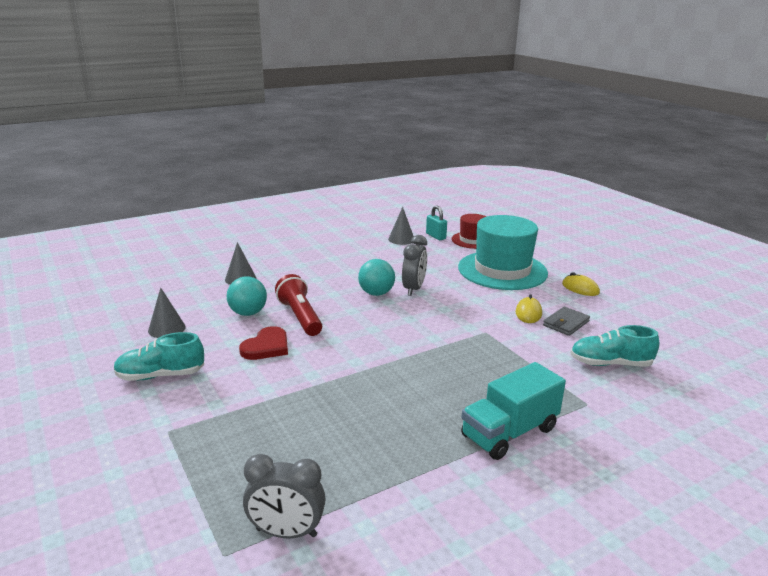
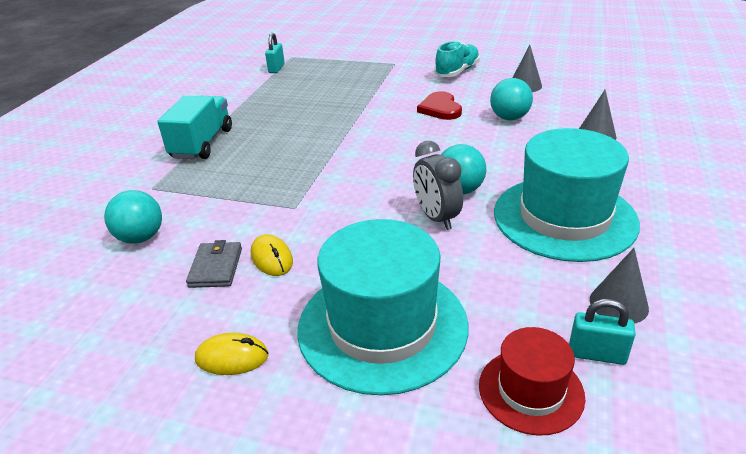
camera: 140 degrees right, 10 degrees up
grey clock [243,454,326,539] -> turquoise padlock [265,33,285,73]
red flashlight [275,274,322,336] -> none
turquoise shoe [570,325,659,366] -> turquoise ball [104,190,162,244]
none -> turquoise hat [494,128,640,262]

